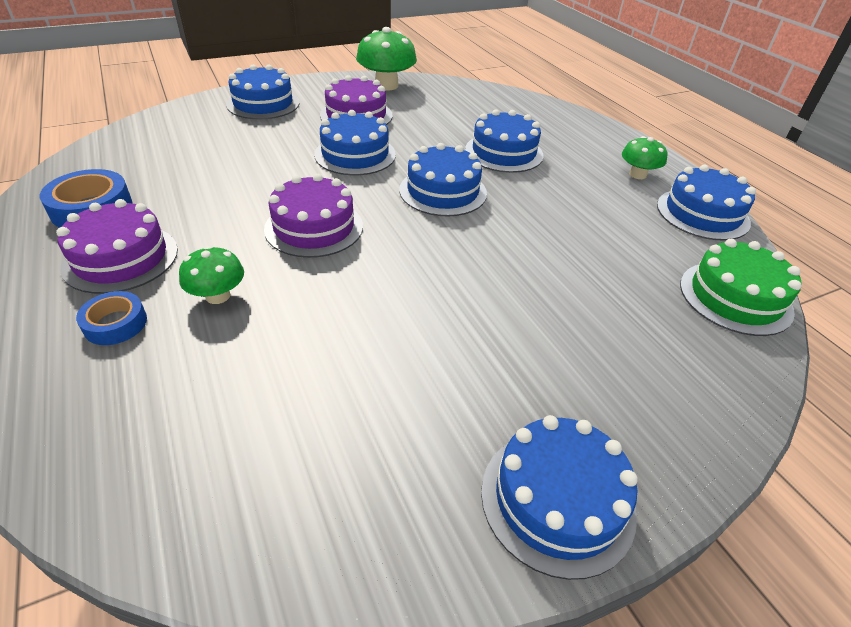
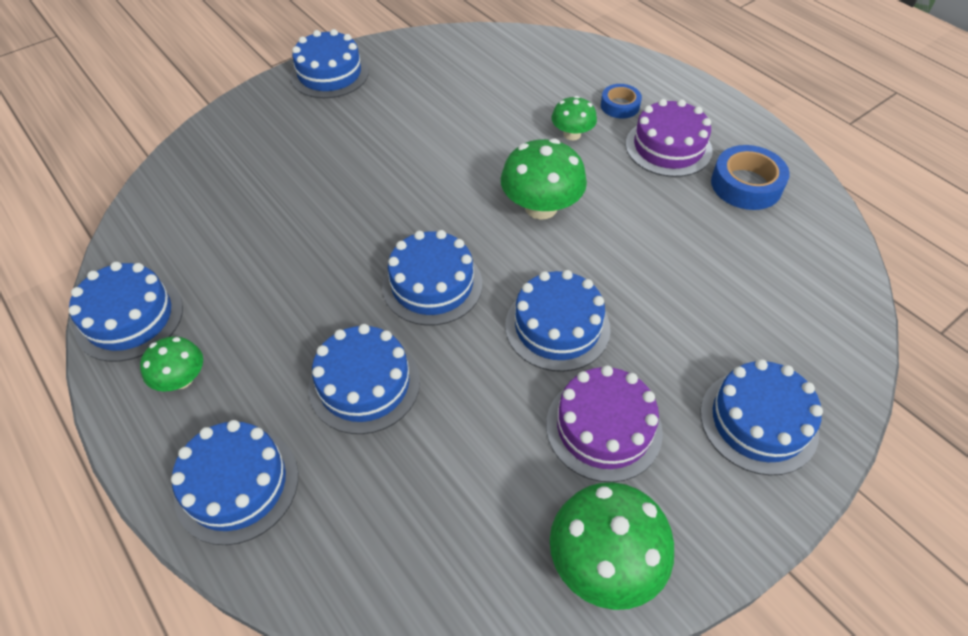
camera: 170 degrees right, 10 degrees up
purple cake [264,174,363,258] -> green mushroom [501,139,587,220]
green cake [680,239,802,336] -> none
none -> blue cake [171,420,298,545]

